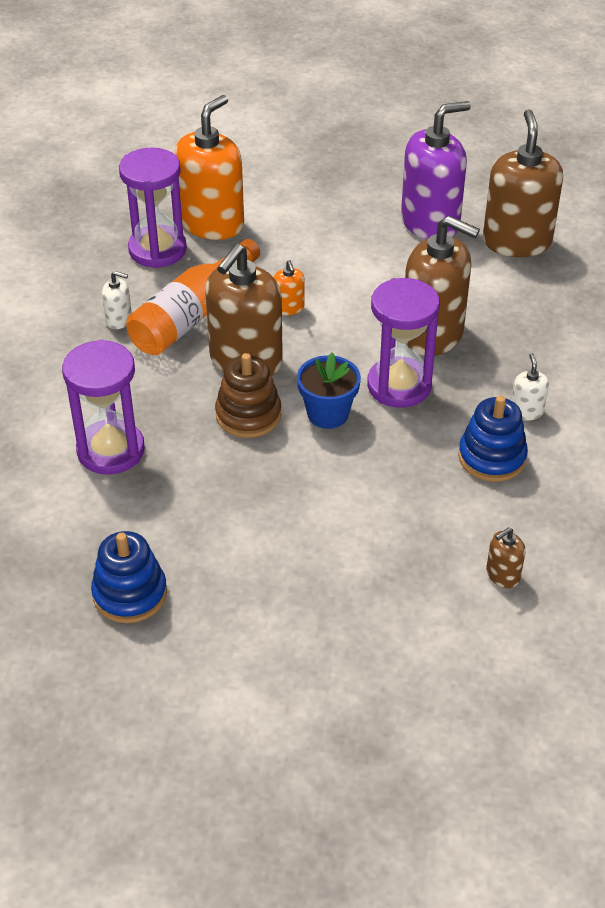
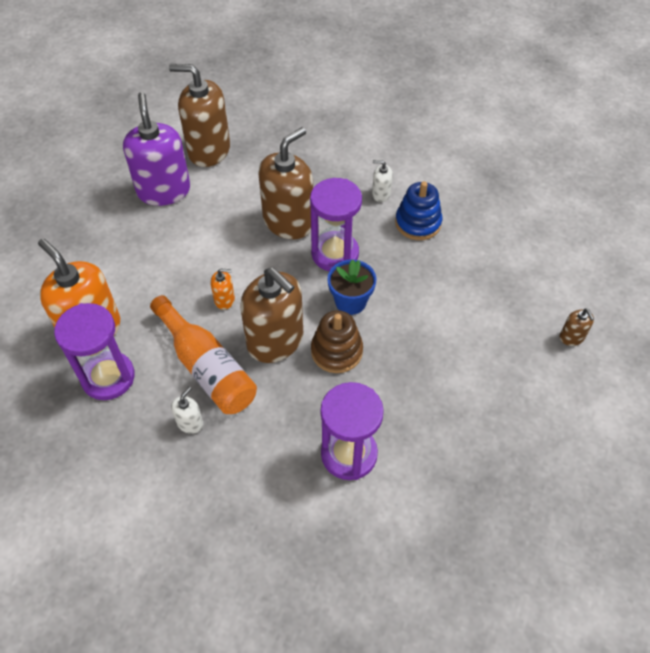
camera: 75 degrees left, 10 degrees up
blue stacking toy [91,531,167,623] -> none
brown soap dispenser [486,527,526,588] -> brown soap dispenser moved to [560,308,594,346]

